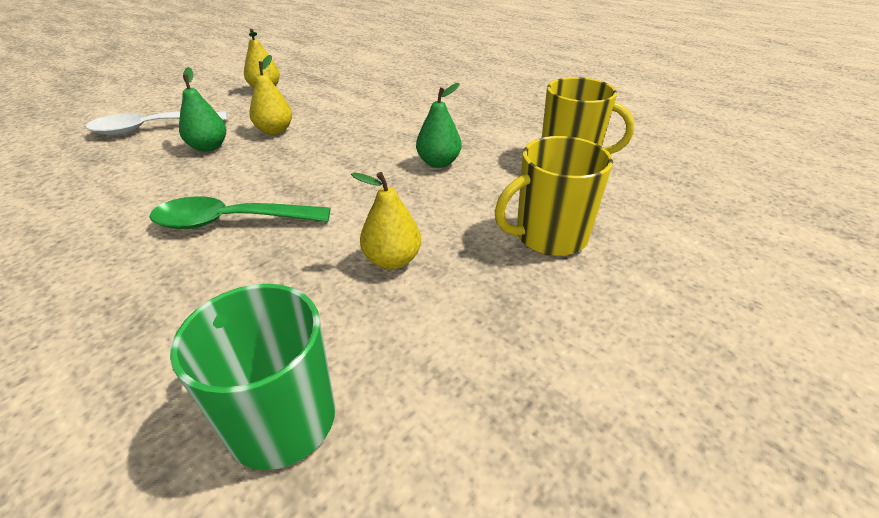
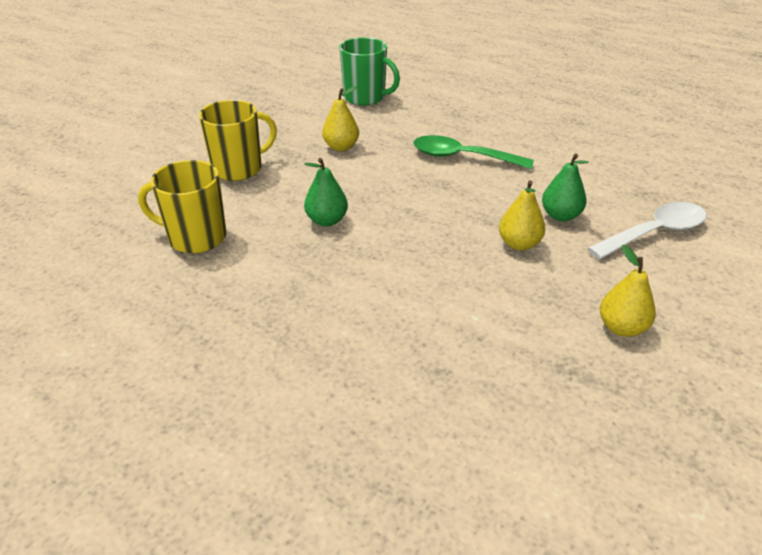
camera: 170 degrees right, 0 degrees up
green spoon [149,196,331,229] -> green spoon turned 150 degrees counterclockwise [413,135,534,169]

